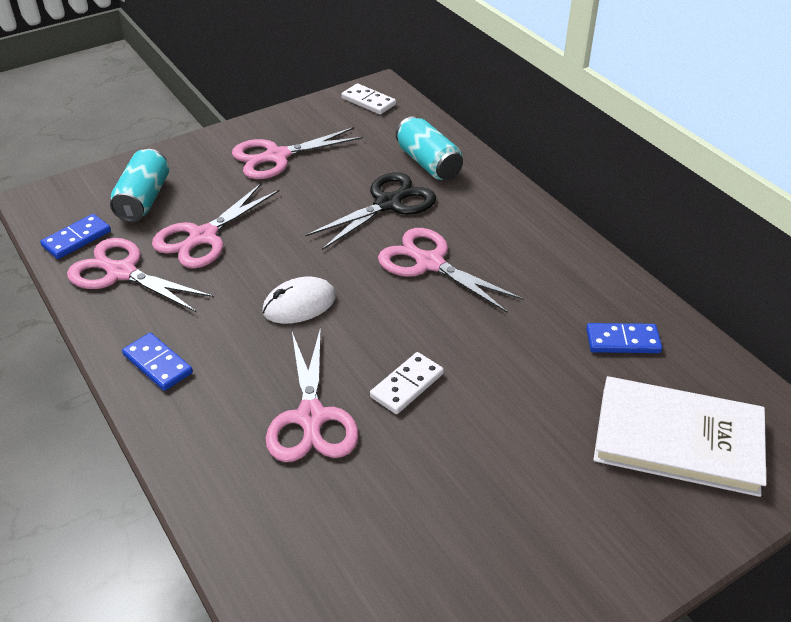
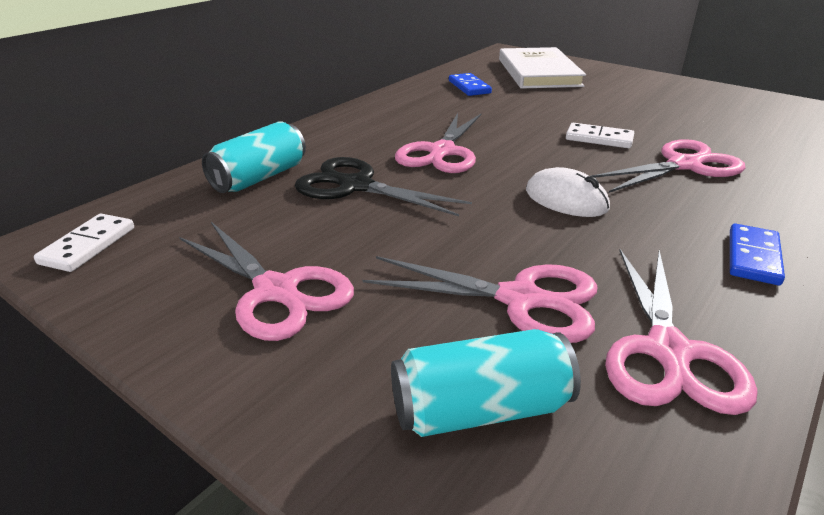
camera: 110 degrees left, 10 degrees down
blue domino [40,214,111,259] -> none

